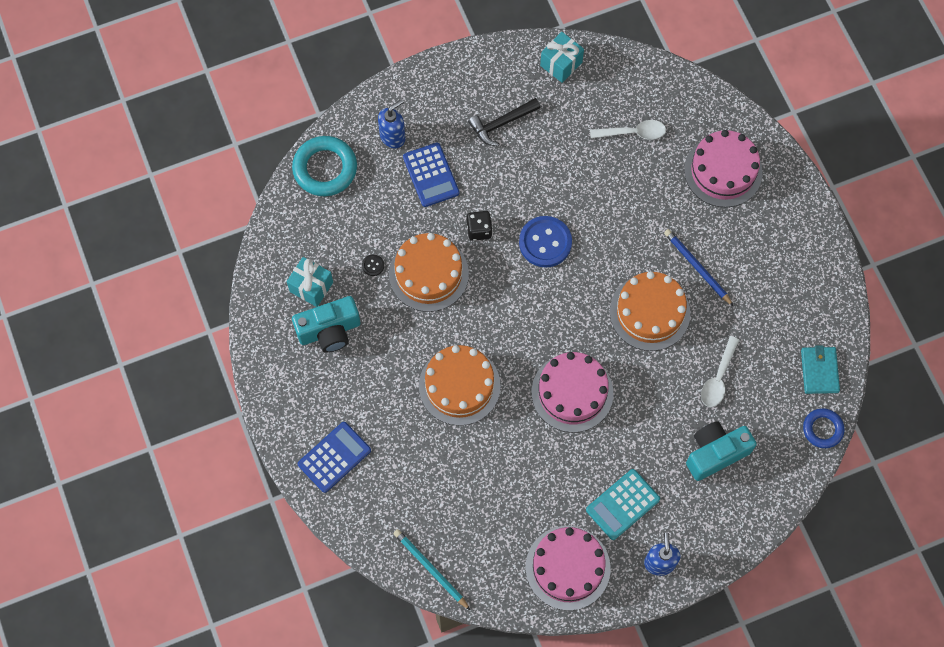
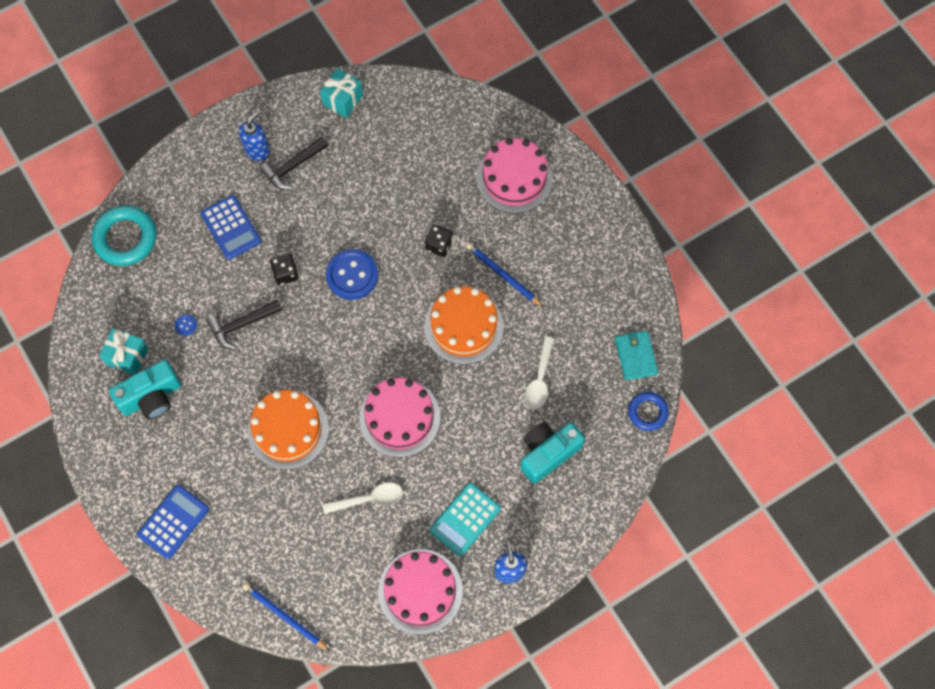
camera: 10 degrees left, 0 degrees up
black button [362,254,384,276] -> blue button [175,314,197,336]
blue soap dispenser [378,99,405,148] -> blue soap dispenser moved to [239,110,270,161]
orange cake [389,233,469,312] -> black hammer [207,299,282,349]
turquoise pencil [394,529,471,611] -> blue pencil [243,583,330,651]
white spoon [590,120,666,140] -> white spoon moved to [323,482,403,514]
none -> black dice [425,225,453,257]

